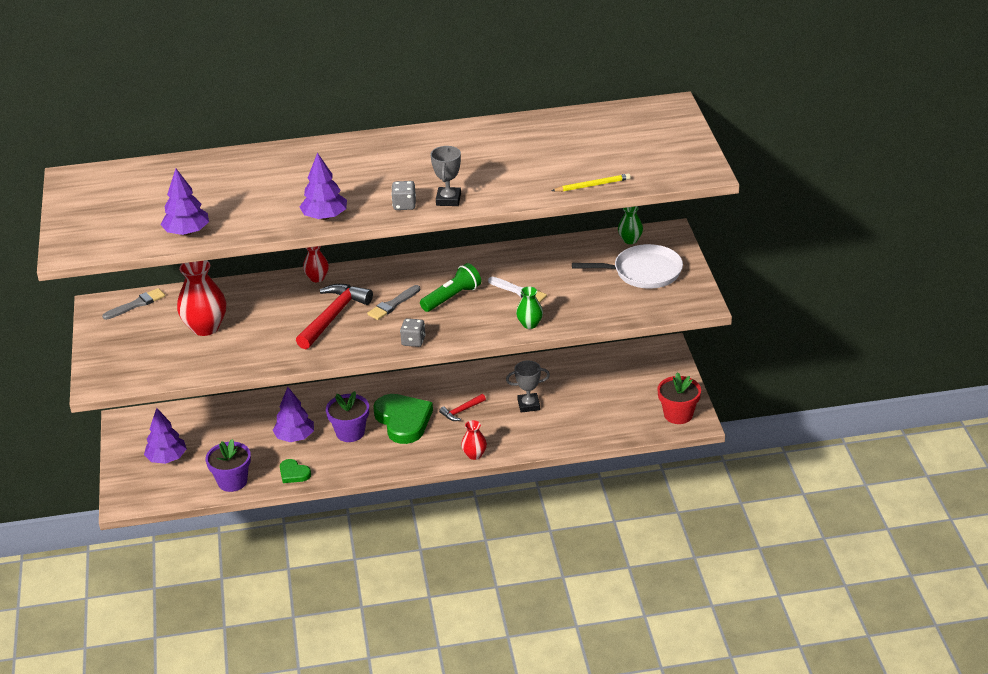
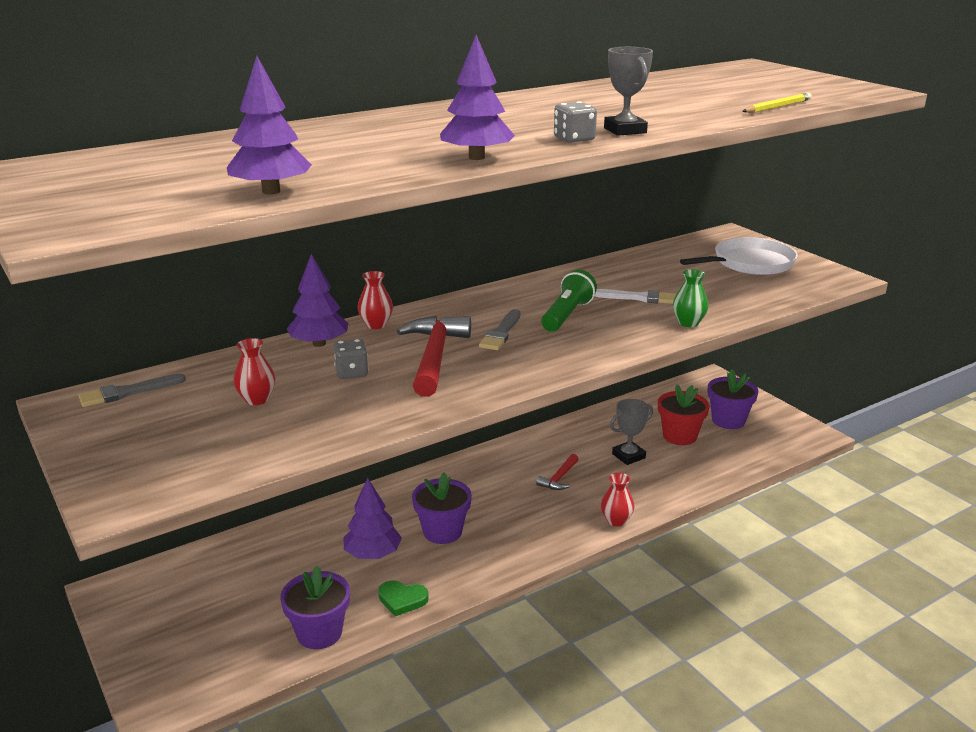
camera: 25 degrees left, 10 degrees down
grey brush [102,288,165,320] -> grey brush turned 150 degrees counterclockwise [78,374,186,407]
purple tree [144,408,187,464] -> purple tree moved to [287,254,348,347]
red vase [177,260,226,336] -> red vase [233,338,276,405], size x0.54
green heart [373,394,433,444] -> none
grey dice [400,318,425,347] -> grey dice moved to [333,339,368,379]
green vase [618,206,643,244] -> none
red flower pot [657,372,701,424] -> red flower pot moved to [658,384,709,445]
none -> purple flower pot [708,369,758,429]

